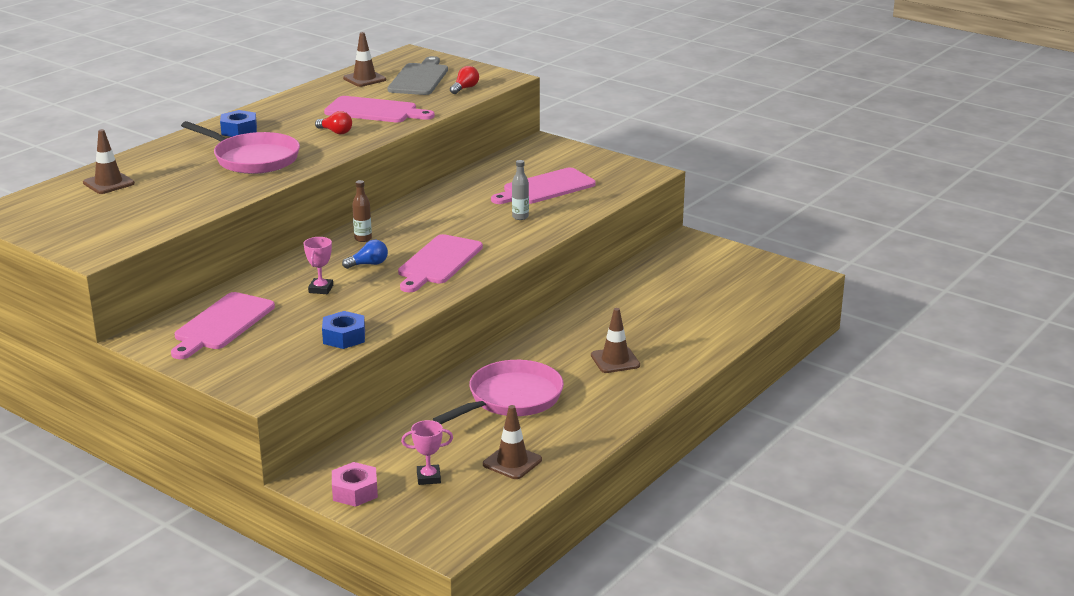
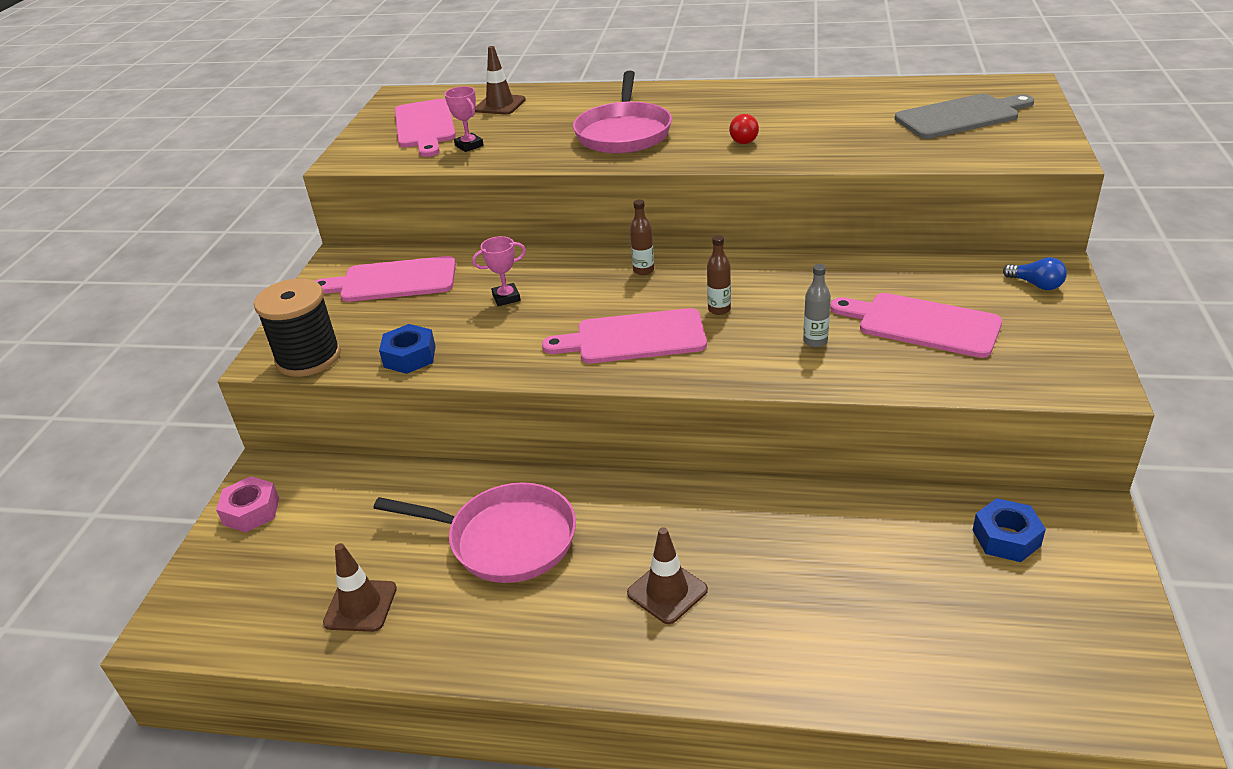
camera: 65 degrees right, 10 degrees up
blue nut [220,110,257,137] -> blue nut moved to [973,498,1046,562]
pink cutting board [324,96,435,122] -> pink cutting board moved to [395,99,456,157]
blue light bulb [342,240,388,269] -> blue light bulb moved to [1003,257,1067,290]
brown traffic cone [343,32,386,87] -> none
pink trophy [401,420,453,485] -> pink trophy moved to [444,86,484,152]
red light bulb [450,66,479,94] -> none
none -> black spool [254,278,341,377]
none -> brown bottle [707,235,731,315]

